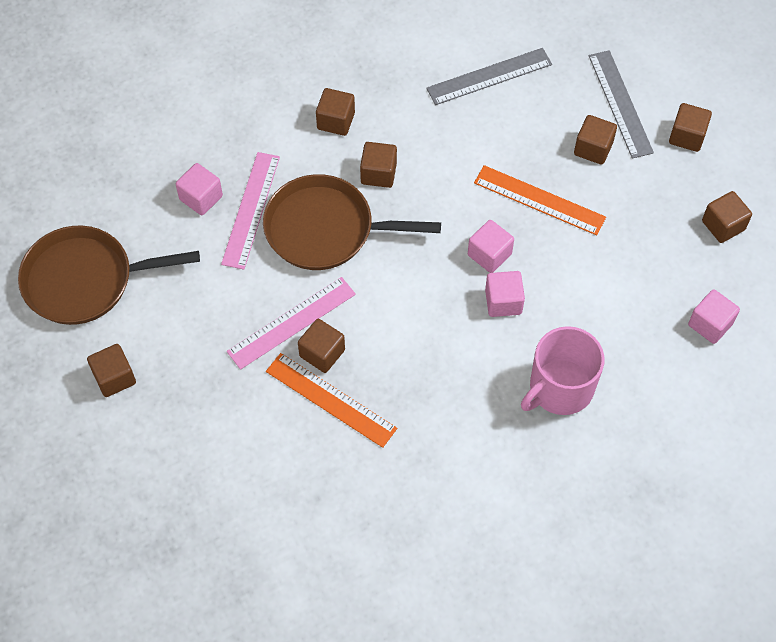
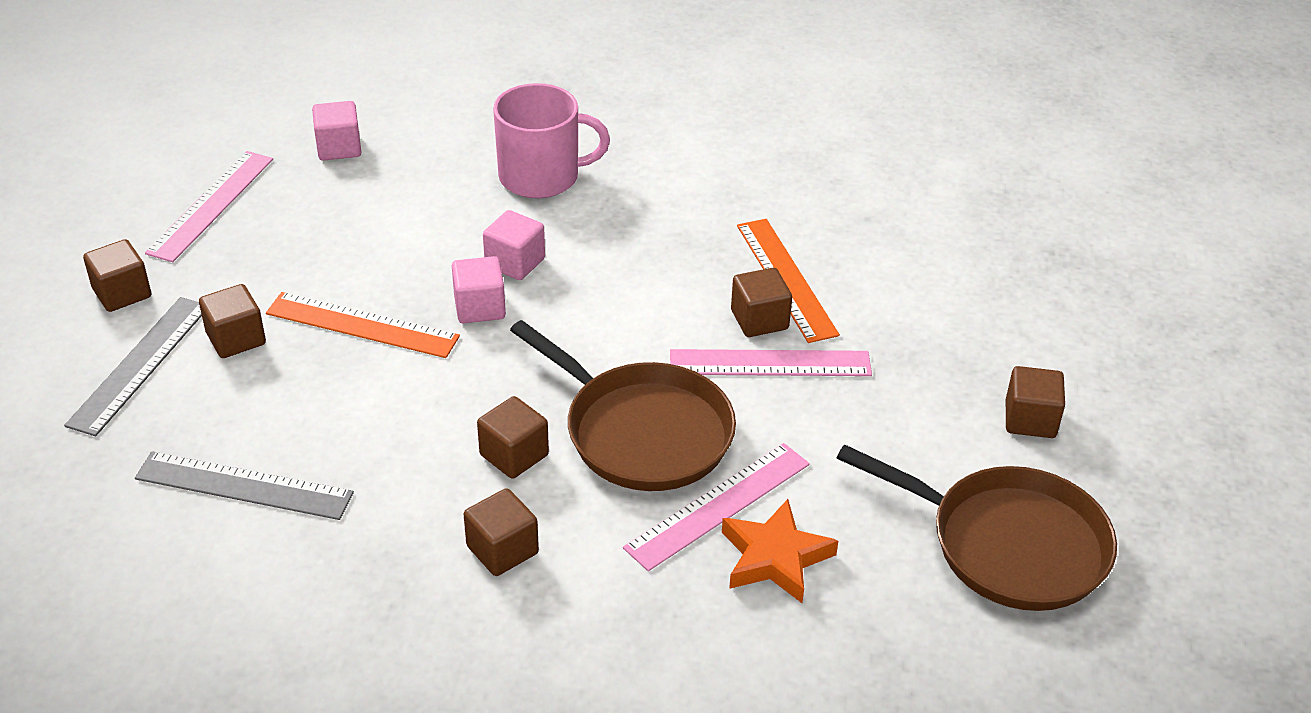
camera: 145 degrees left, 20 degrees down
pink cube [176,163,223,215] -> orange star [722,499,838,603]
orange ruler [474,165,606,235] -> orange ruler turned 45 degrees counterclockwise [266,292,460,358]
brown cube [702,191,752,243] -> pink ruler [145,151,273,262]

